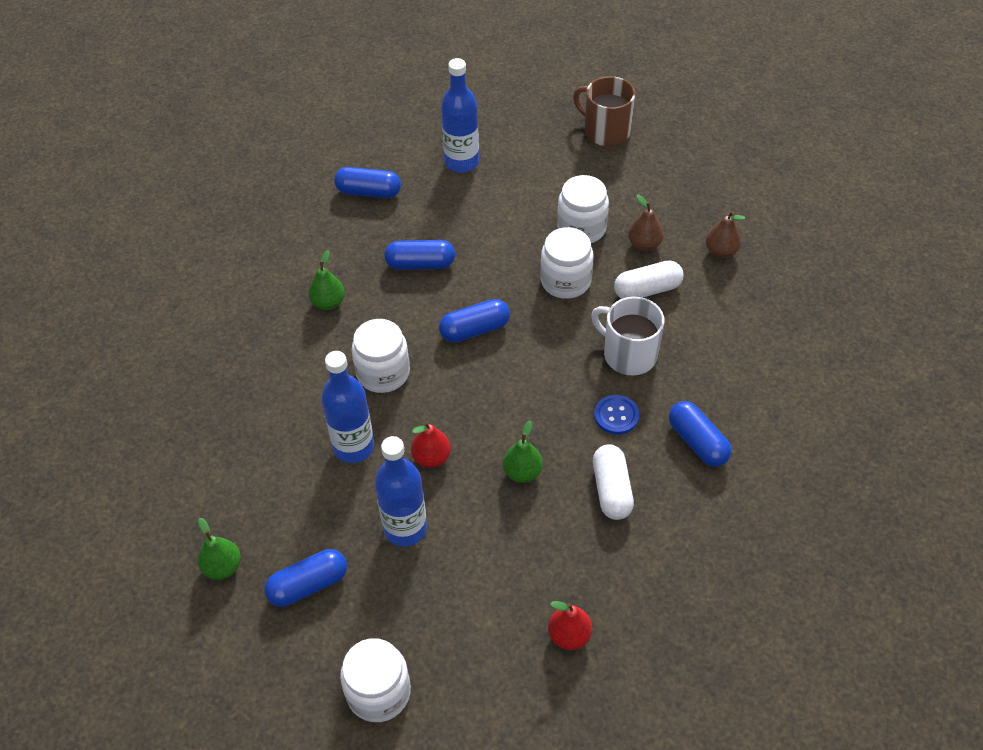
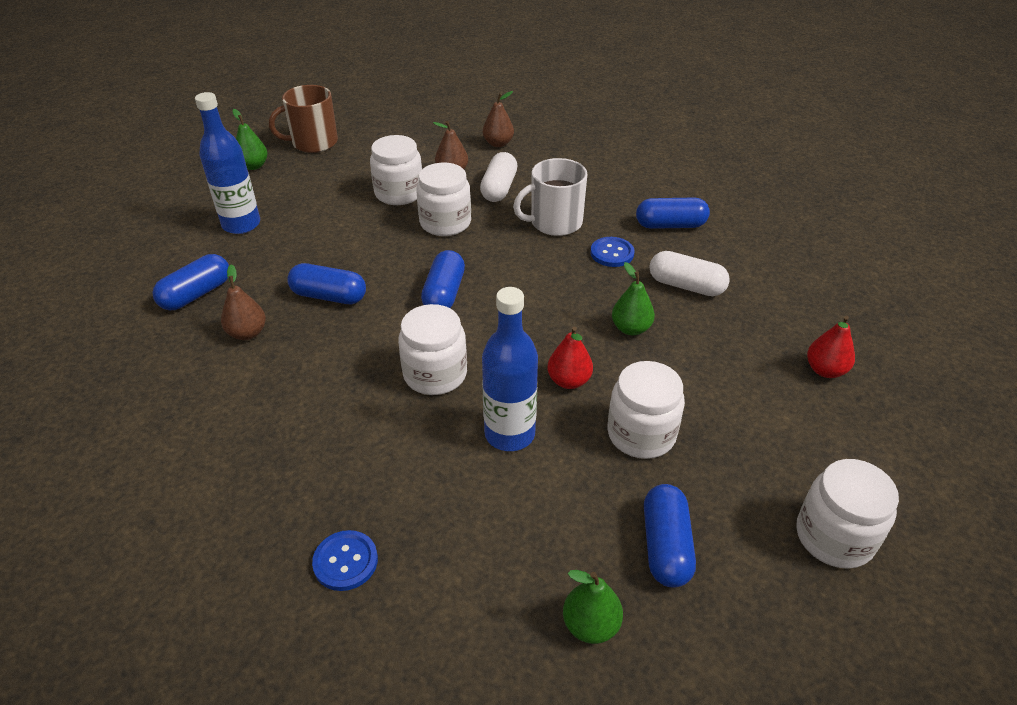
camera: 60 degrees left, 10 degrees down
green pear [308,250,345,310] -> green pear moved to [232,109,268,170]
blue bottle [375,436,427,546] -> white jar [607,361,685,459]
blue capsule [384,240,455,270] -> blue capsule turned 75 degrees clockwise [287,263,366,304]
none -> brown pear [221,264,266,340]
none -> blue button [312,530,378,591]

